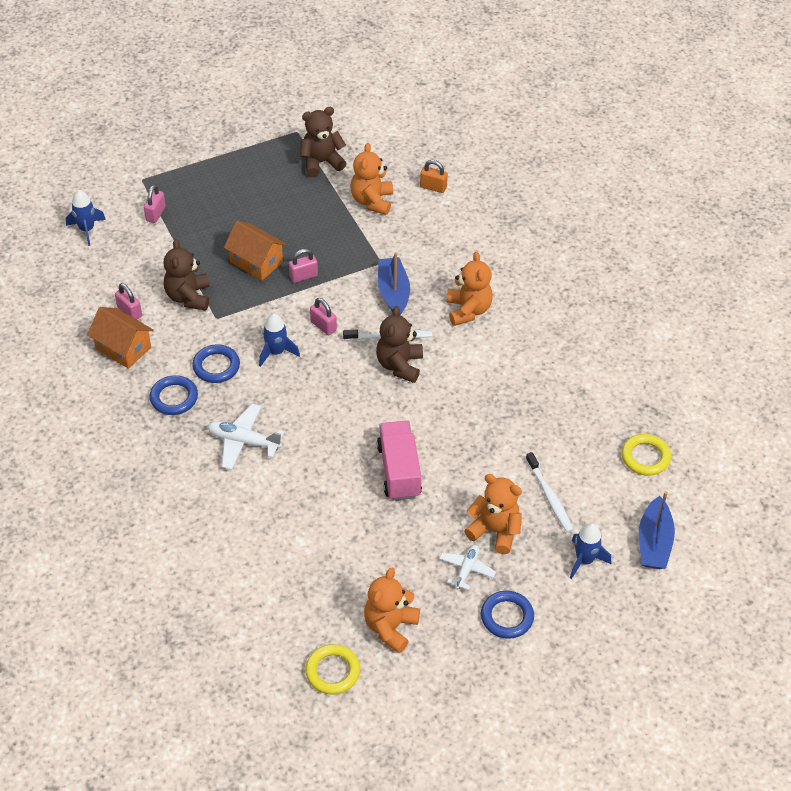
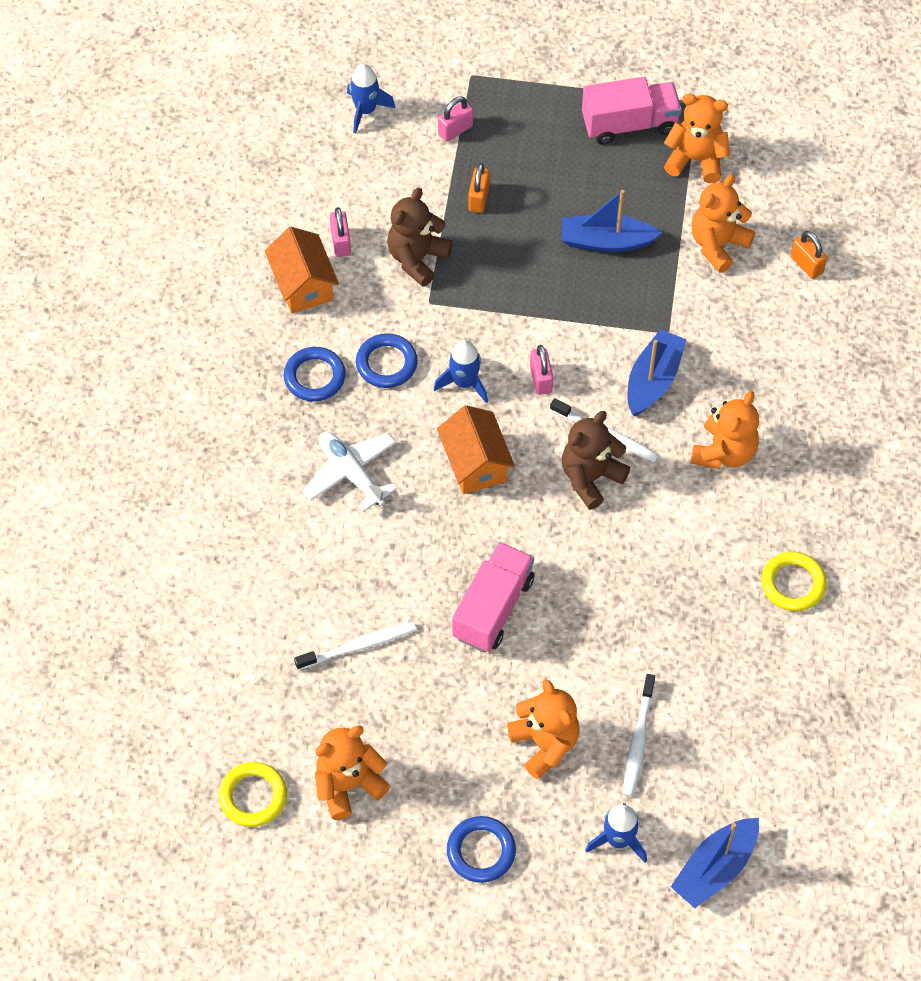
camera: 35 degrees right, 10 degrees up
orange house [224,221,287,281] -> orange house moved to [437,405,515,494]
pink padlock [289,249,318,283] -> none
brown teddy bear [300,107,346,177] -> orange teddy bear [664,94,730,183]
white plane [439,544,496,590] -> none
yellow ring [622,434,671,476] -> yellow ring moved to [761,551,827,611]
none -> white toothbrush [294,622,416,670]
none -> orange padlock [468,163,490,213]
none -> blue boat [561,190,662,252]
none -> pink truck [582,77,682,145]

